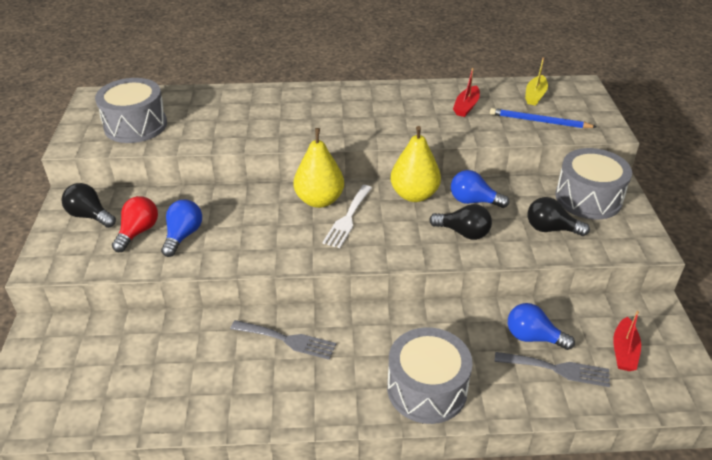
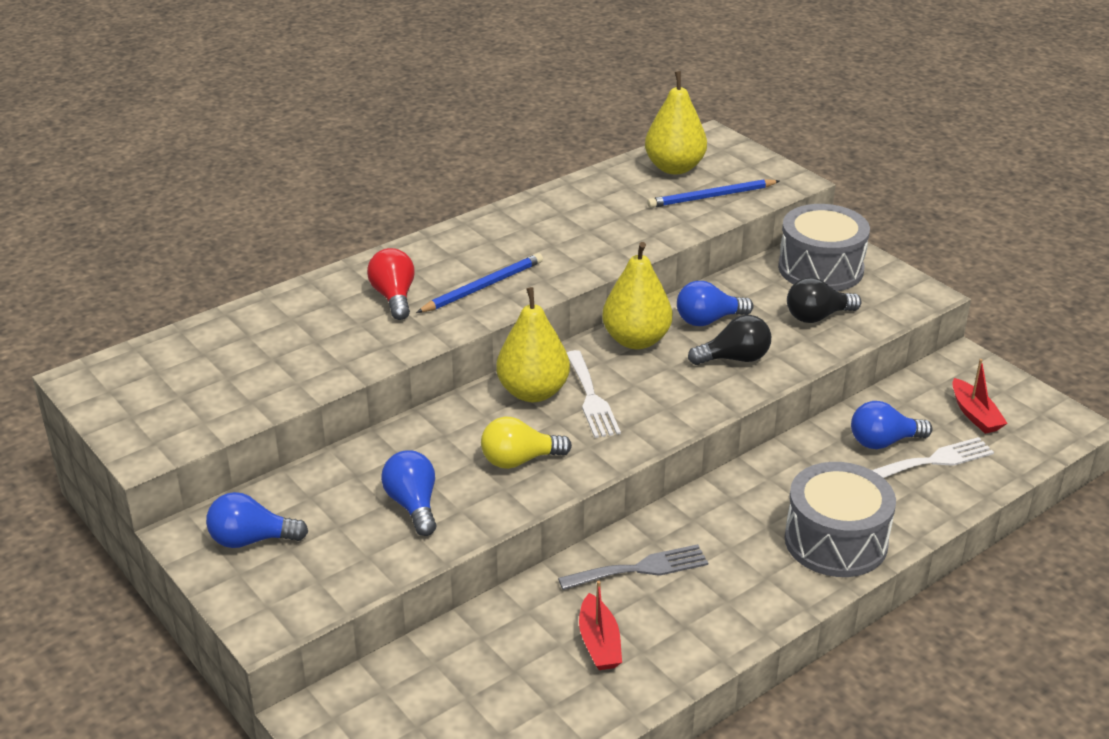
camera: 35 degrees left, 5 degrees down
black light bulb [61,183,116,228] -> blue light bulb [206,492,308,548]
grey drum [95,78,167,143] -> none
red light bulb [112,196,158,252] -> red light bulb moved to [367,248,415,320]
red boat [453,68,480,117] -> red boat moved to [579,581,622,670]
grey fork [494,352,610,387] -> white fork [872,437,994,478]
yellow boat [525,57,548,106] -> yellow pear [645,71,707,174]
none -> blue pencil [416,253,543,313]
none -> yellow light bulb [481,417,572,469]

